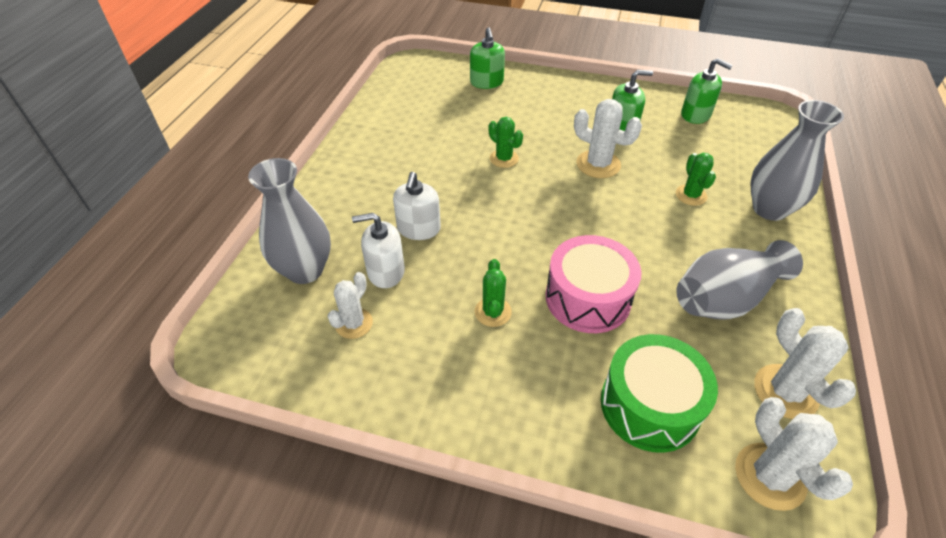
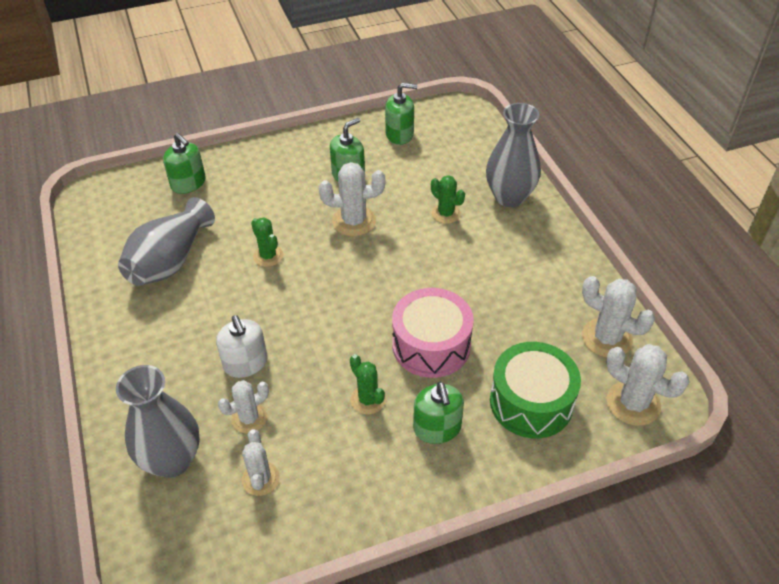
camera: 35 degrees left, 0 degrees up
white soap dispenser [352,213,405,288] -> white cactus [218,380,269,433]
green cactus [489,117,523,168] -> green cactus turned 45 degrees clockwise [251,217,284,267]
grey vase [676,240,803,320] -> grey vase moved to [118,197,215,286]
none -> green soap dispenser [413,381,464,444]

